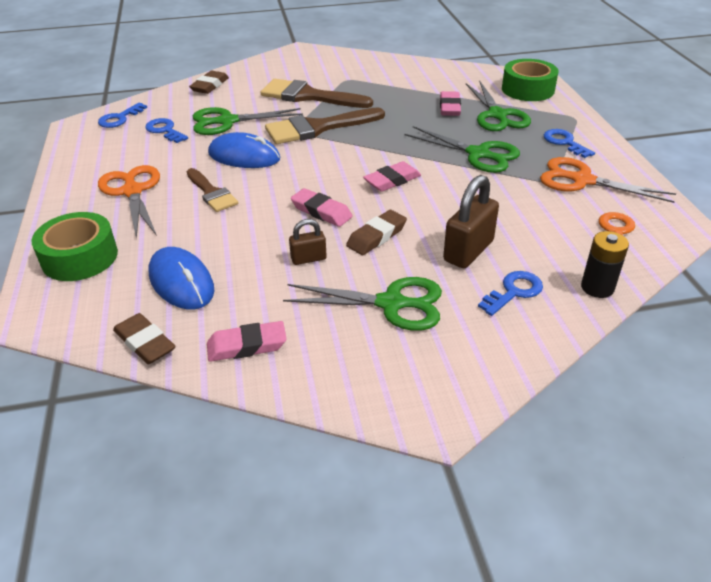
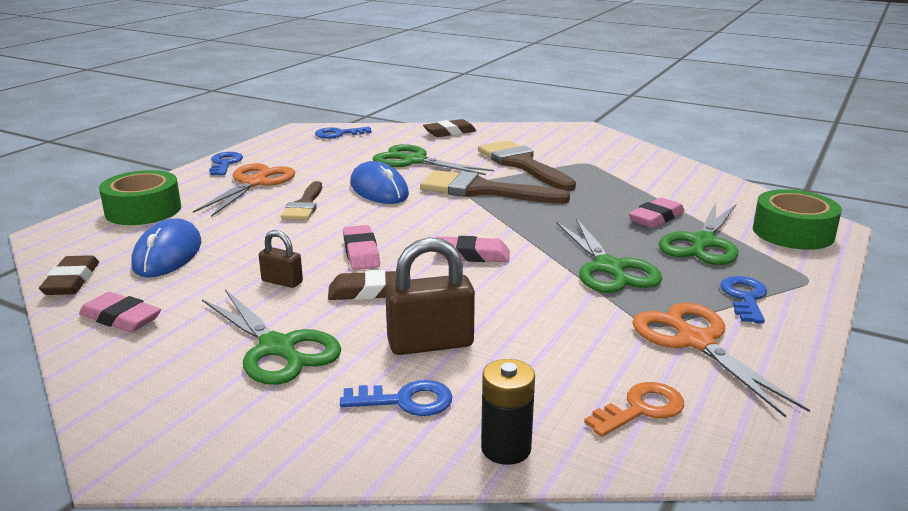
camera: 40 degrees right, 15 degrees down
blue key [145,118,188,143] -> blue key moved to [209,152,243,175]

